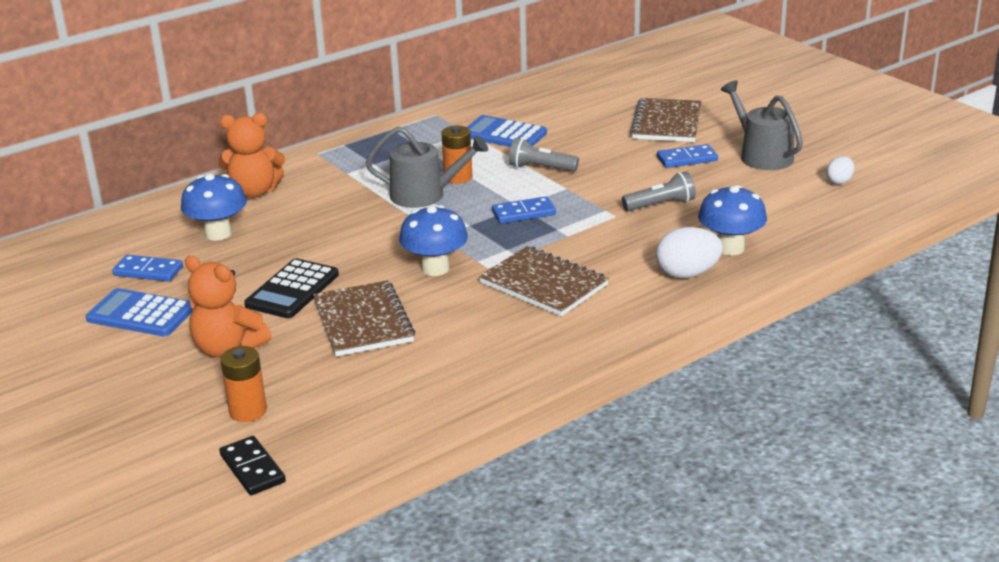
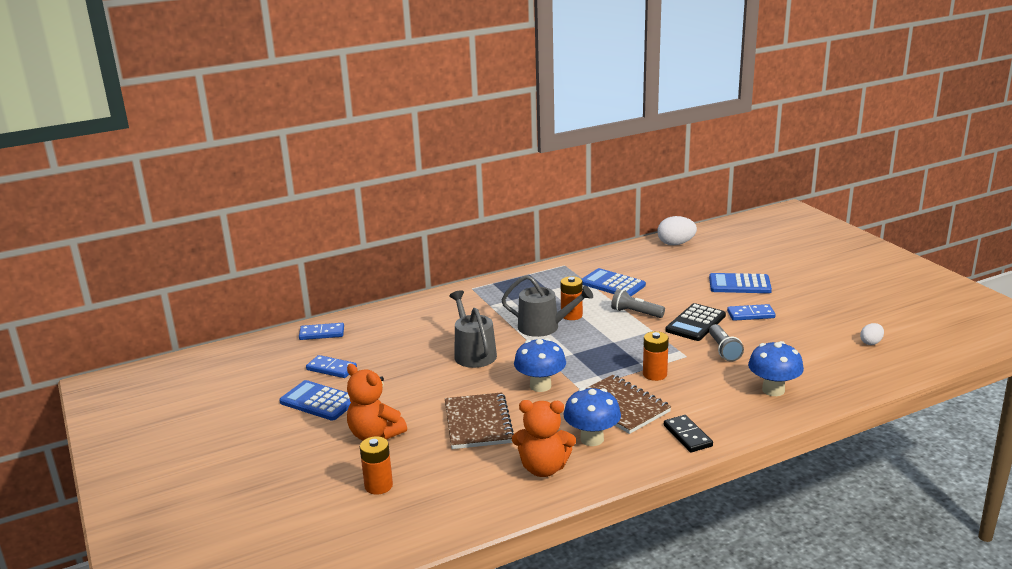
camera: 10 degrees right, 5 degrees down
blue mushroom [181,174,247,241] -> blue mushroom moved to [563,388,621,446]
orange teddy bear [218,113,285,198] -> orange teddy bear moved to [512,400,576,477]
black domino [219,436,286,495] -> black domino moved to [664,415,713,452]
black calculator [244,258,339,318] -> black calculator moved to [665,303,726,341]
blue domino [492,196,556,224] -> blue domino moved to [299,323,344,340]
grey flashlight [622,171,696,211] -> grey flashlight turned 90 degrees clockwise [709,324,744,362]
brown notebook [630,98,702,142] -> blue calculator [709,273,772,293]
white egg [656,227,723,278] -> white egg moved to [657,216,697,245]
grey watering can [721,80,803,170] -> grey watering can moved to [449,290,497,368]
none -> orange battery [643,331,669,381]

